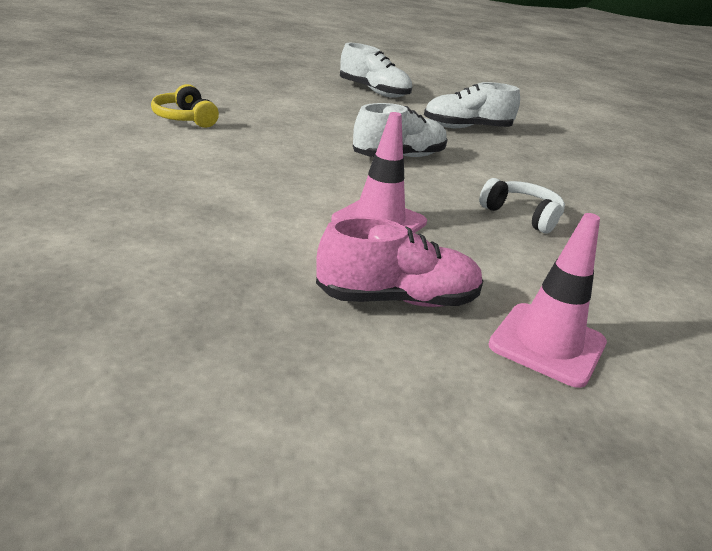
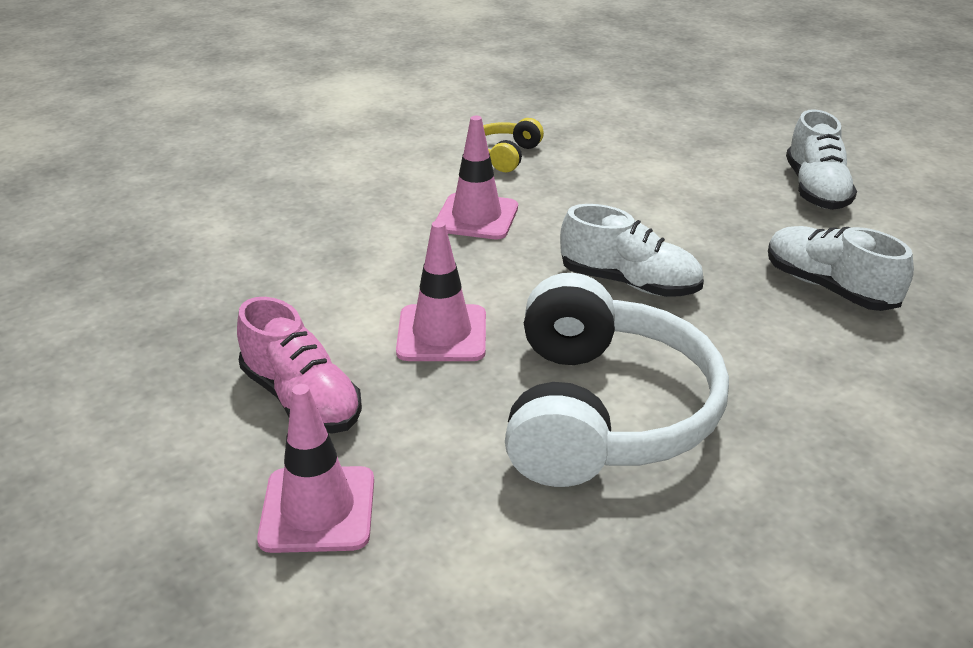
camera: 60 degrees right, 5 degrees up
white headphones [479,178,565,233] -> white headphones [505,273,729,487], size x2.19
none -> pink traffic cone [435,116,518,239]

